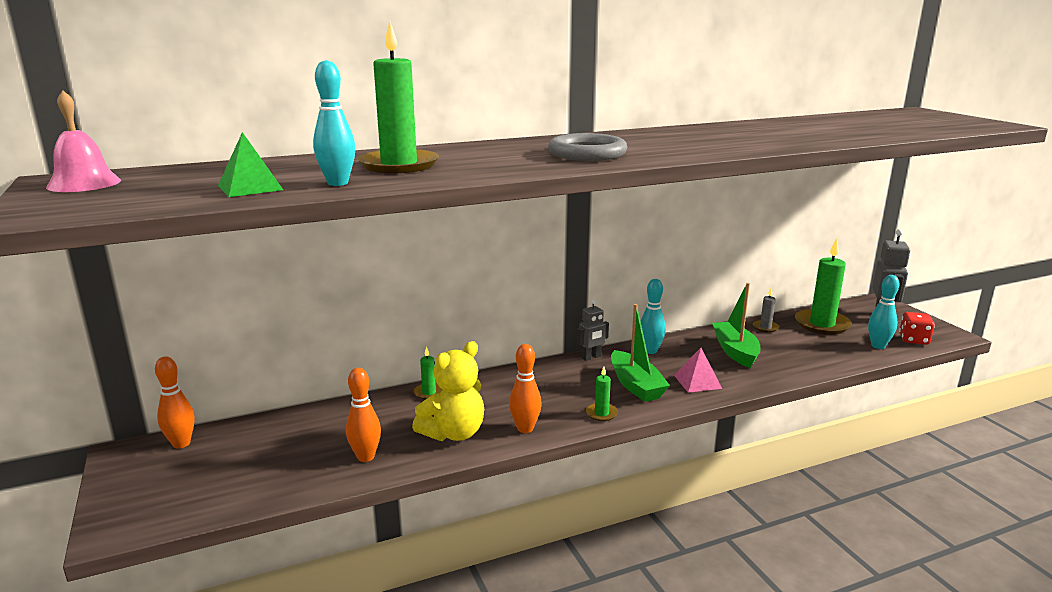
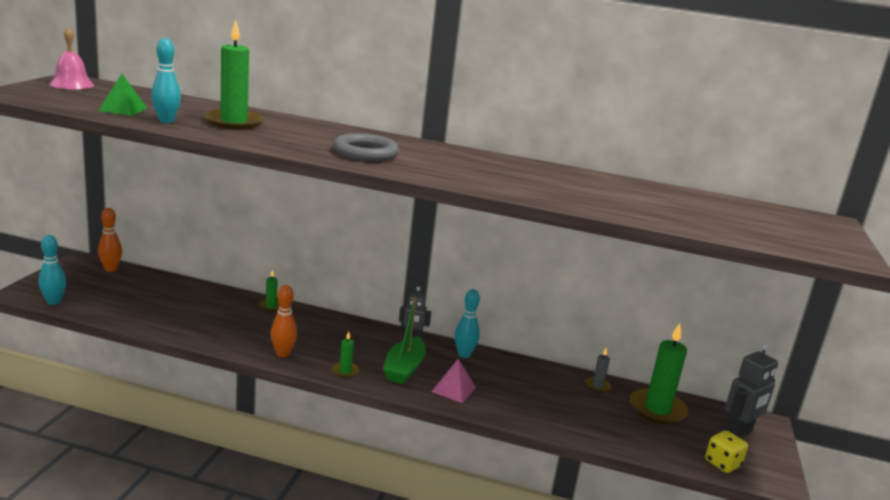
camera: 35 degrees right, 0 degrees up
orange bowling pin [346,368,381,462] -> none
yellow teddy bear [412,341,484,441] -> none
green boat [712,283,761,368] -> none
turquoise bowling pin [868,275,899,349] -> turquoise bowling pin moved to [39,235,66,305]
red dice [899,312,935,345] -> yellow dice [705,431,748,473]

